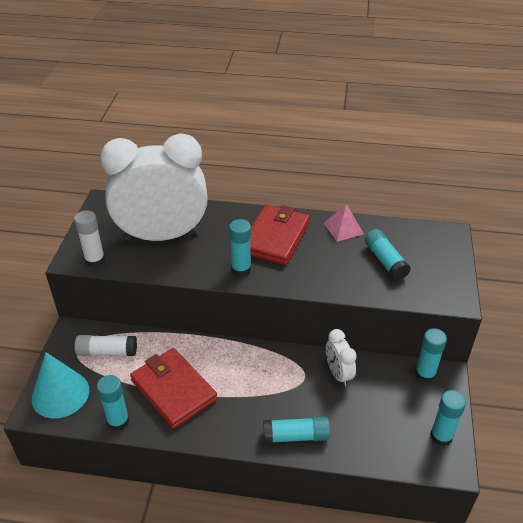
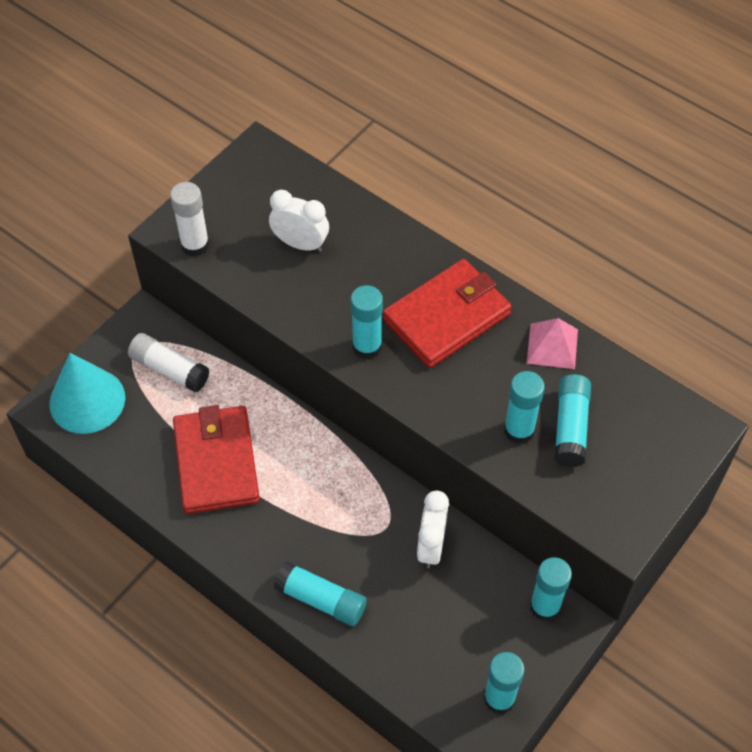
camera: 30 degrees right, 15 degrees up
turquoise glue stick [97,375,129,431] -> turquoise glue stick moved to [504,371,545,444]
white clock [100,134,208,241] -> white clock [269,190,329,252], size x0.42

